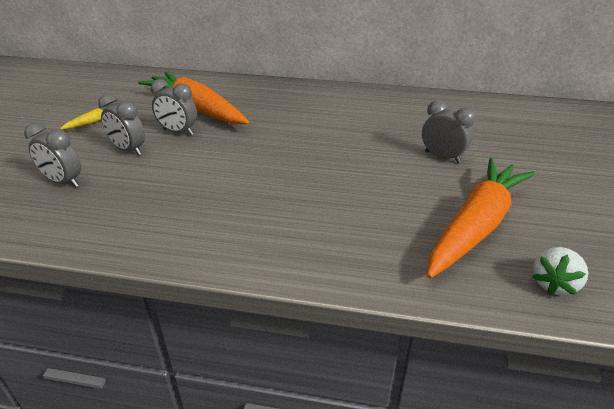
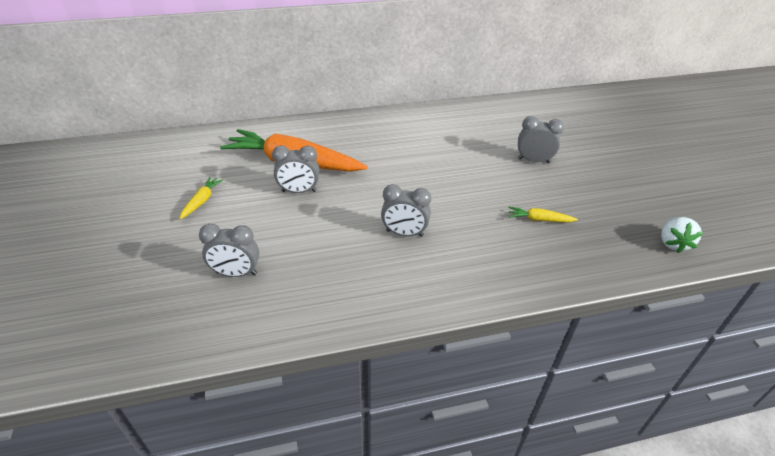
camera: 25 degrees left, 5 degrees up
grey clock [98,94,145,155] -> grey clock moved to [381,184,431,237]
orange carrot [427,158,536,278] -> none
none -> yellow carrot [508,207,578,222]

